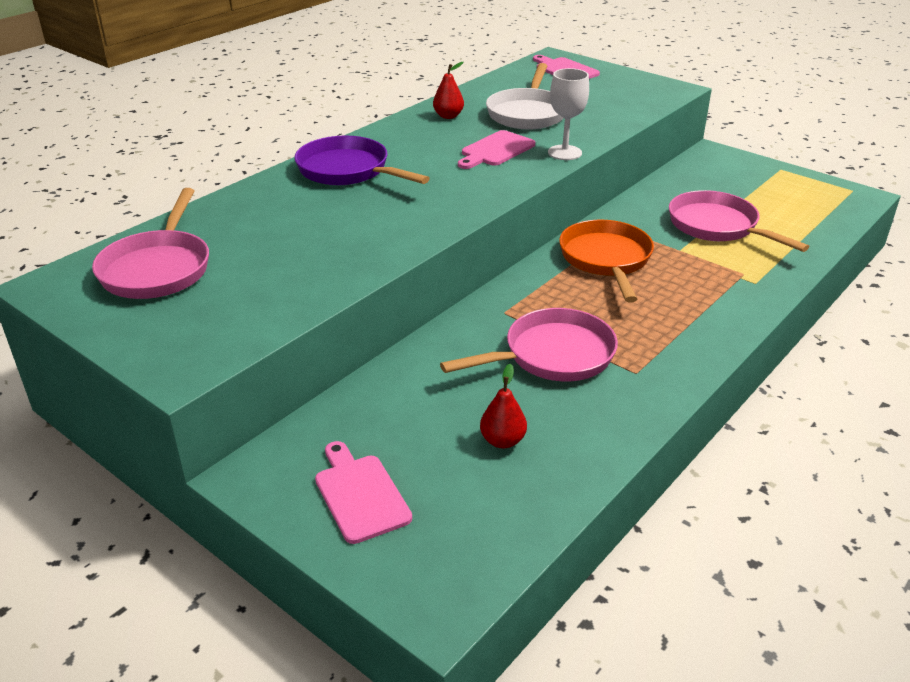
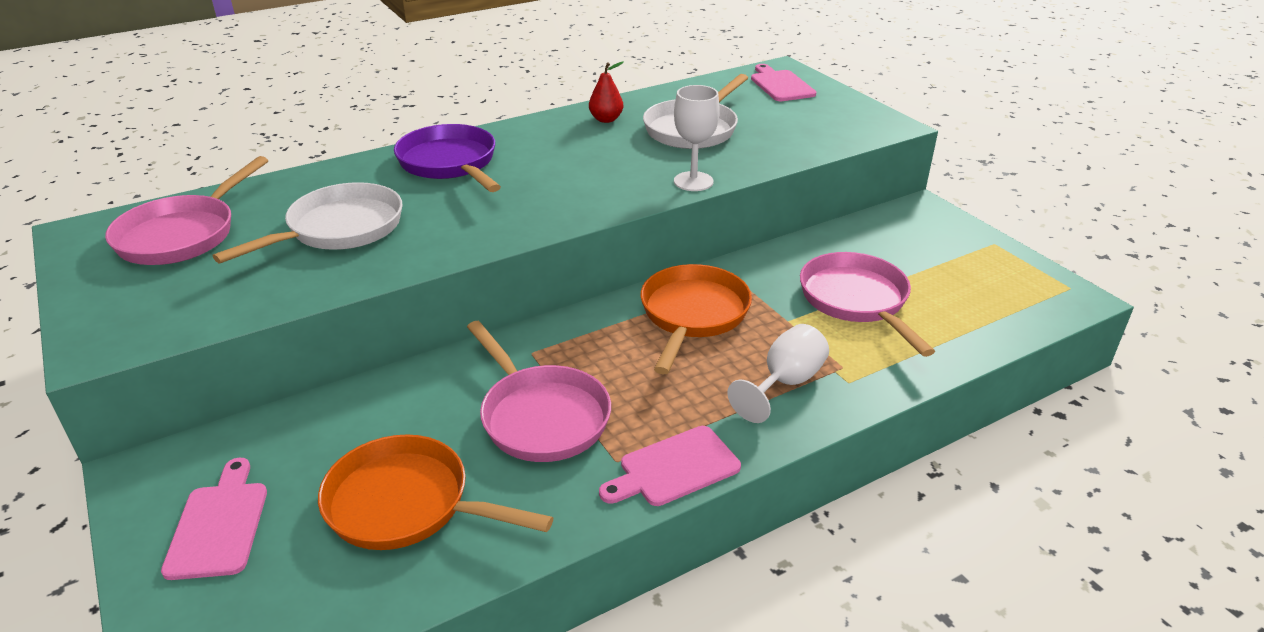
camera: 20 degrees right, 0 degrees up
pink pan [440,308,618,381] -> pink pan turned 60 degrees clockwise [467,321,611,462]
pink cutting board [458,130,535,169] -> pink cutting board moved to [599,426,741,506]
red pear [480,364,527,448] -> orange pan [318,434,553,550]
none -> white pan [213,182,403,263]
none -> white goblet [727,324,829,423]

